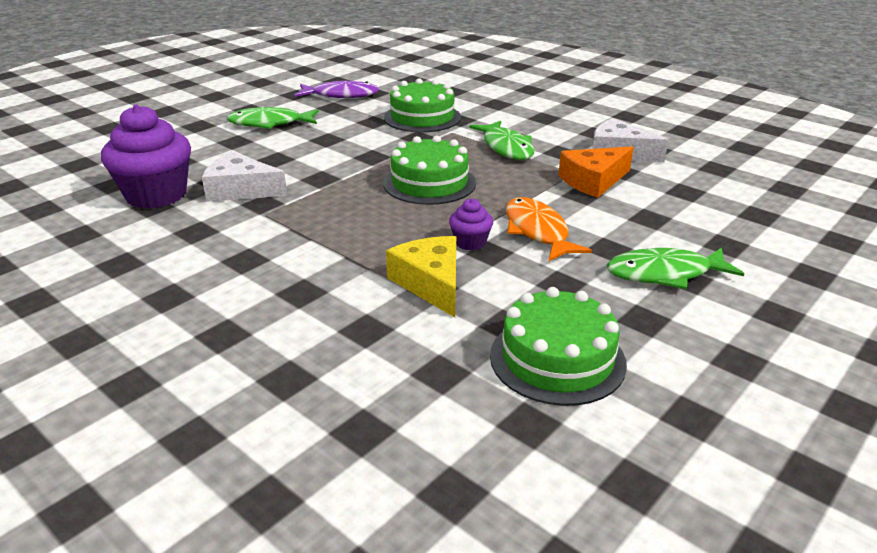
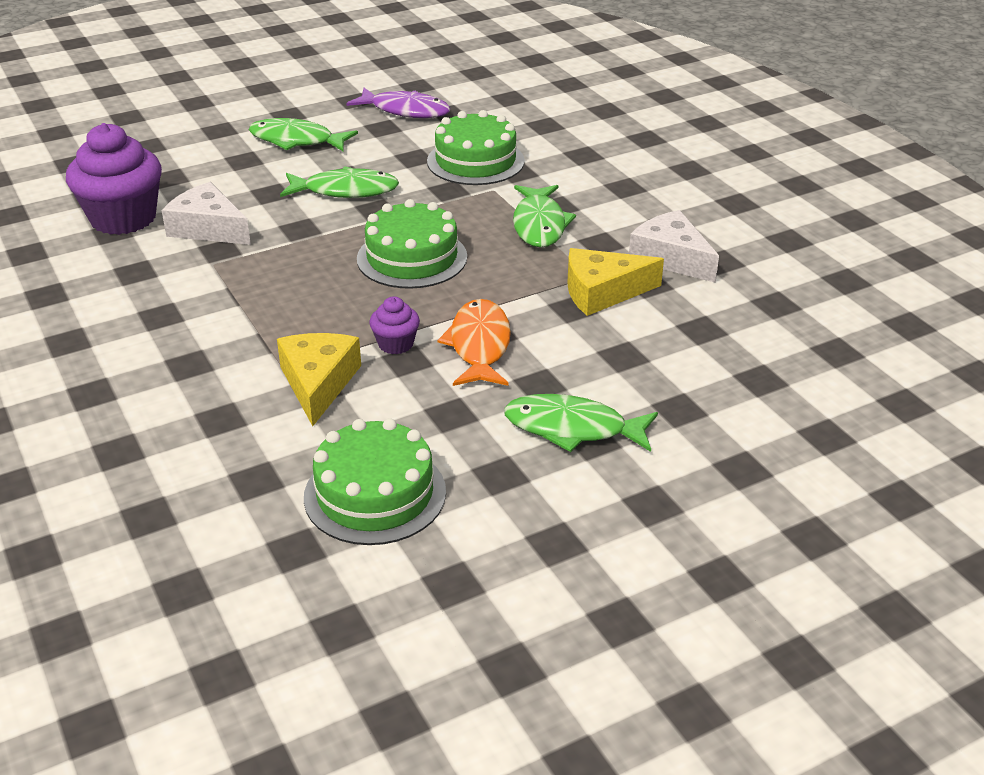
camera: 20 degrees right, 5 degrees up
orange cheese [559,146,634,198] -> yellow cheese [567,248,664,316]
none -> green fish [280,166,399,198]

